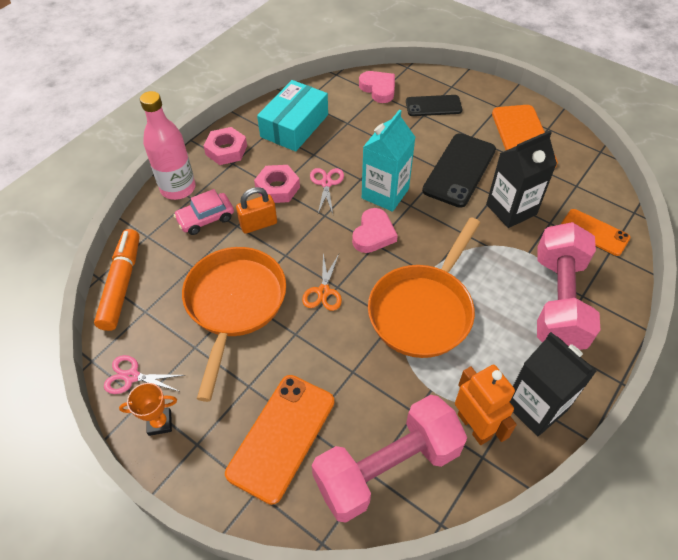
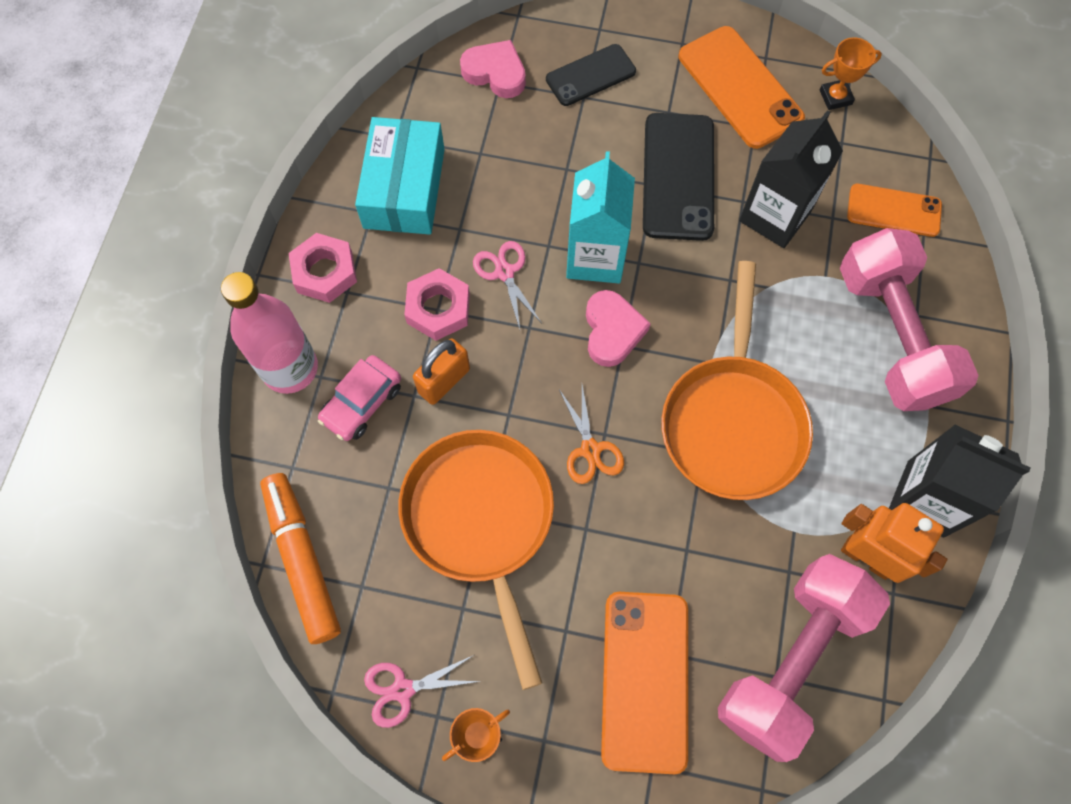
camera: 25 degrees left, 15 degrees up
none -> orange trophy [820,37,882,110]

